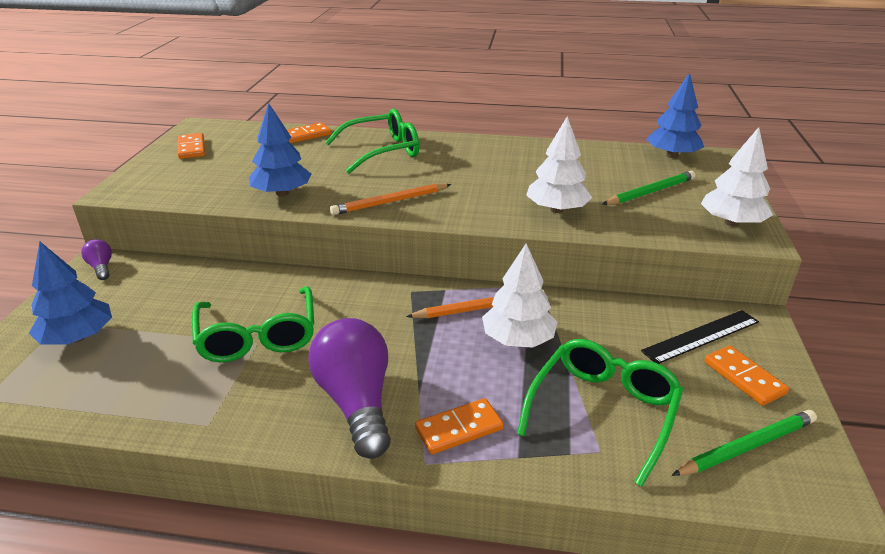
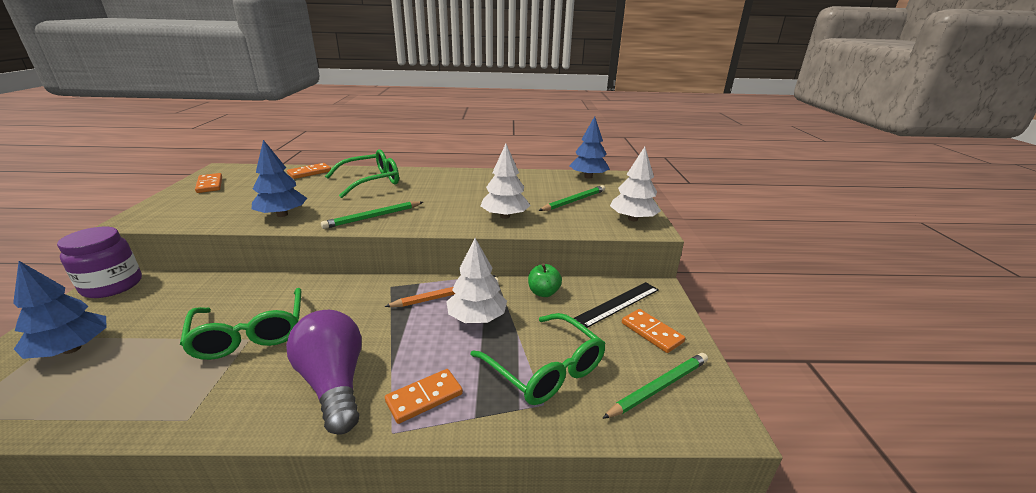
camera: 10 degrees left, 5 degrees down
purple light bulb [81,239,112,280] -> purple jar [57,227,142,298]
orange pencil [330,184,451,215] -> green pencil [321,201,423,229]
green glasses [517,339,683,487] -> green glasses turned 120 degrees clockwise [470,313,606,405]
none -> green apple [528,263,562,297]

